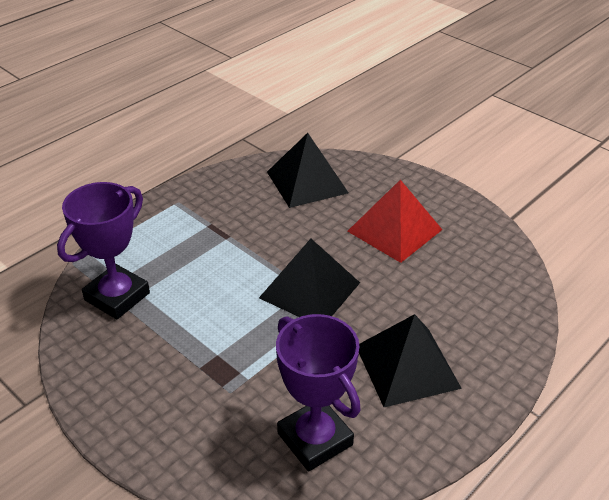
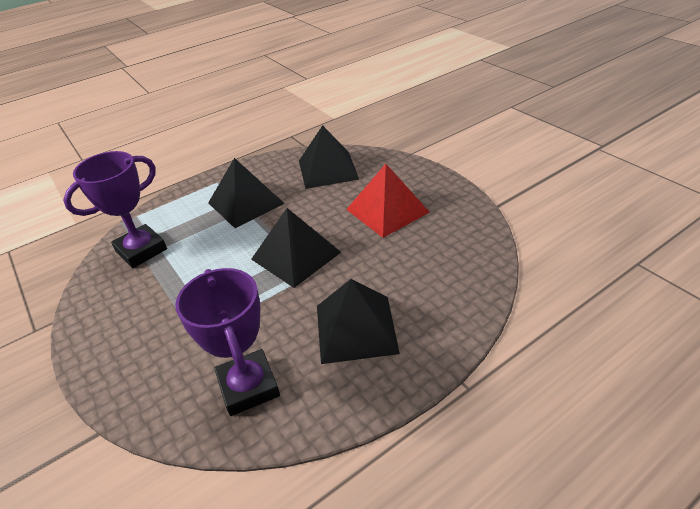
camera: 15 degrees right, 0 degrees up
none -> black pyramid [208,158,285,228]

